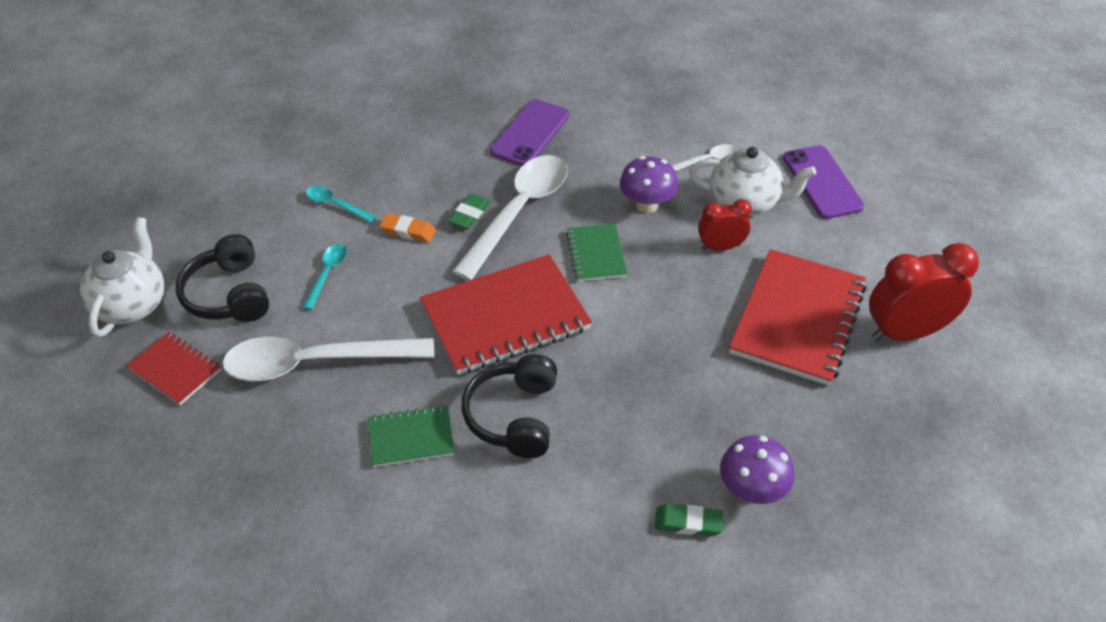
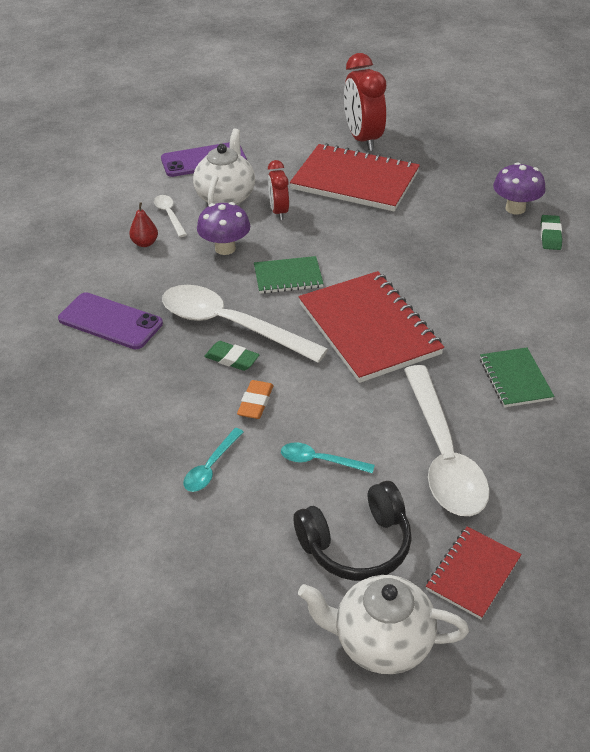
camera: 90 degrees left, 5 degrees down
black headphones [462,354,557,458] -> none
none -> red pear [129,202,158,247]

